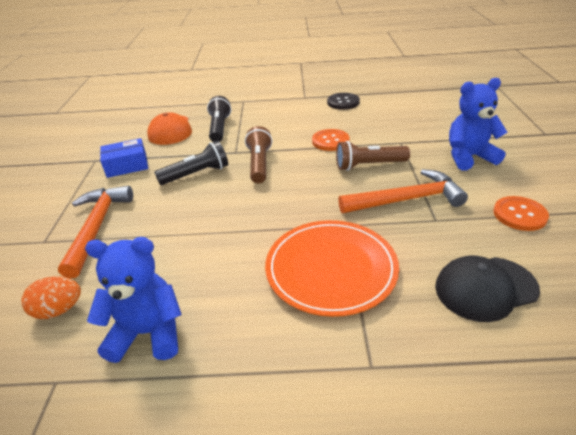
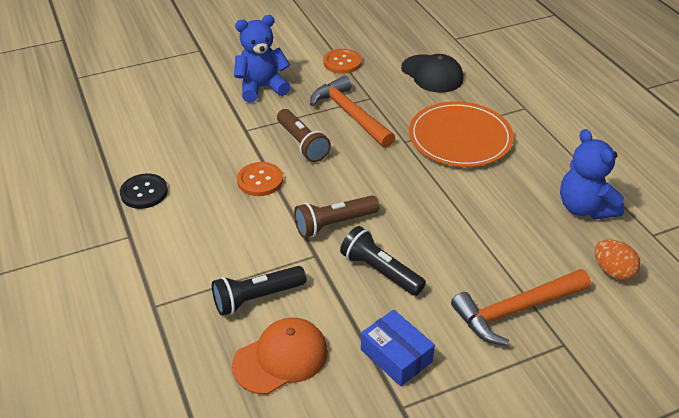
camera: 115 degrees left, 5 degrees up
blue teddy bear [449,78,508,170] -> blue teddy bear turned 105 degrees clockwise [234,15,290,102]

